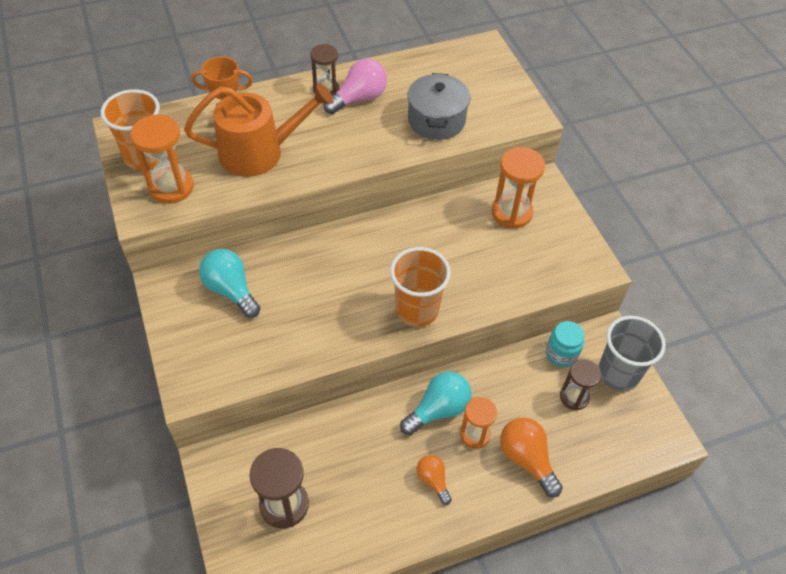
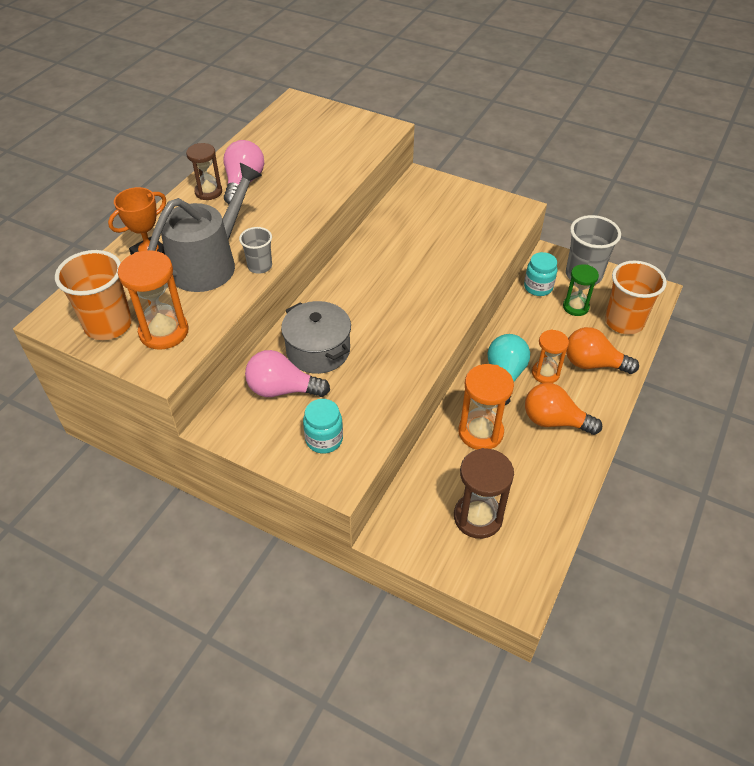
camera: 40 degrees left, 5 degrees down
orange watering can [184,83,334,177] -> grey watering can [147,163,262,292]
turquoise light bulb [199,249,260,318] -> pink light bulb [245,350,330,397]
orange cup [390,247,451,327] -> orange cup moved to [605,261,667,334]
grey pot [407,73,471,140] -> grey pot moved to [281,301,351,374]
orange light bulb [416,455,452,505] -> orange light bulb [525,383,602,435], size x1.66
orange hourglass [492,147,545,229] -> orange hourglass moved to [458,364,514,450]
brown hourglass [560,359,601,410] -> green hourglass [563,264,599,316]
none -> grey cup [239,227,272,274]
none -> turquoise jar [303,399,343,453]

